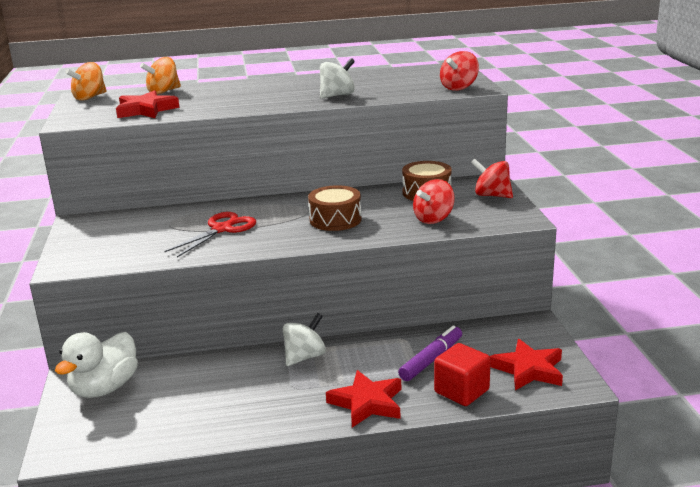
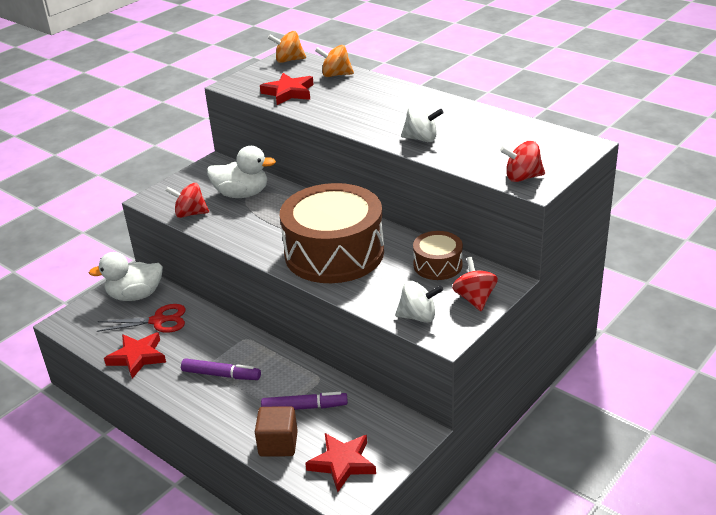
camera: 50 degrees right, 10 degrees up
red scissors [164,212,256,257] -> red scissors moved to [97,304,186,333]
white spinning top [283,313,326,366] -> white spinning top moved to [395,281,443,323]
brown drum [308,185,361,231] -> brown drum [280,183,384,283], size x2.10
red star [326,370,401,427] -> red star moved to [104,332,166,379]
red spinning top [413,179,455,224] -> red spinning top moved to [165,183,209,218]
red cube [434,343,491,406] -> brown cube [255,406,298,457]
none -> purple marker [181,358,261,380]
none -> white duck [207,146,276,198]

